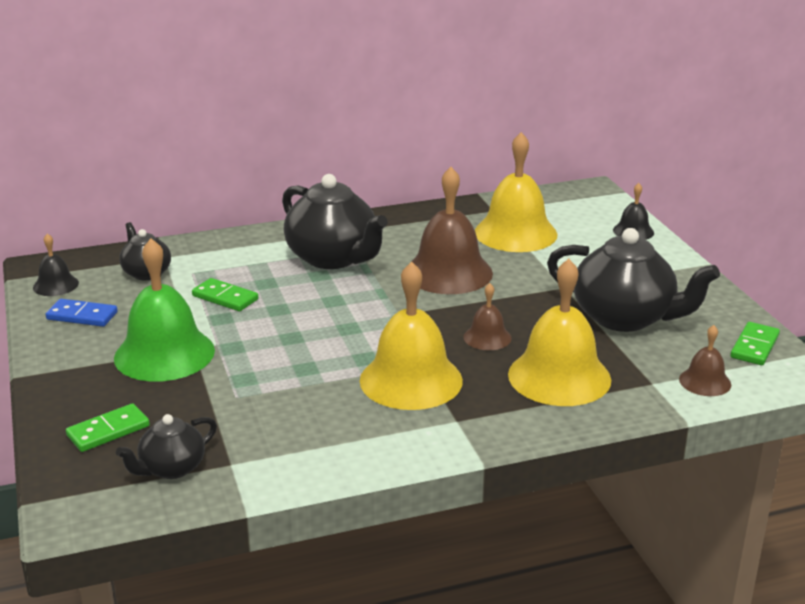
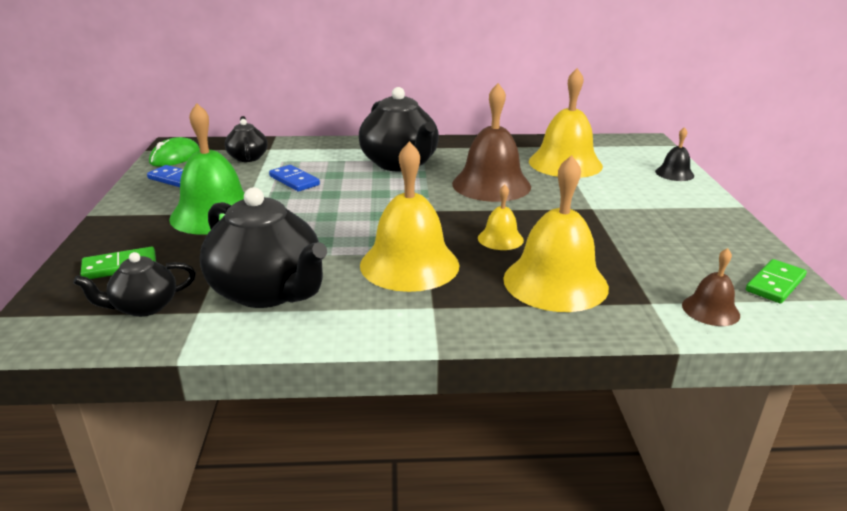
camera: 15 degrees right, 0 degrees up
black bell [33,234,79,296] -> green mouse [149,137,200,167]
green domino [192,278,258,311] -> blue domino [269,165,320,192]
brown bell [463,283,512,350] -> yellow bell [478,184,524,250]
black teapot [547,228,720,332] -> black teapot moved to [200,187,327,308]

